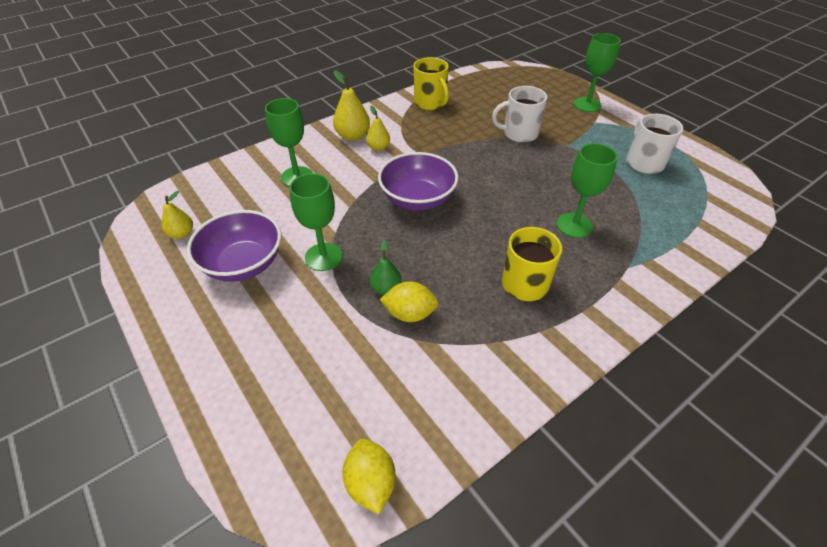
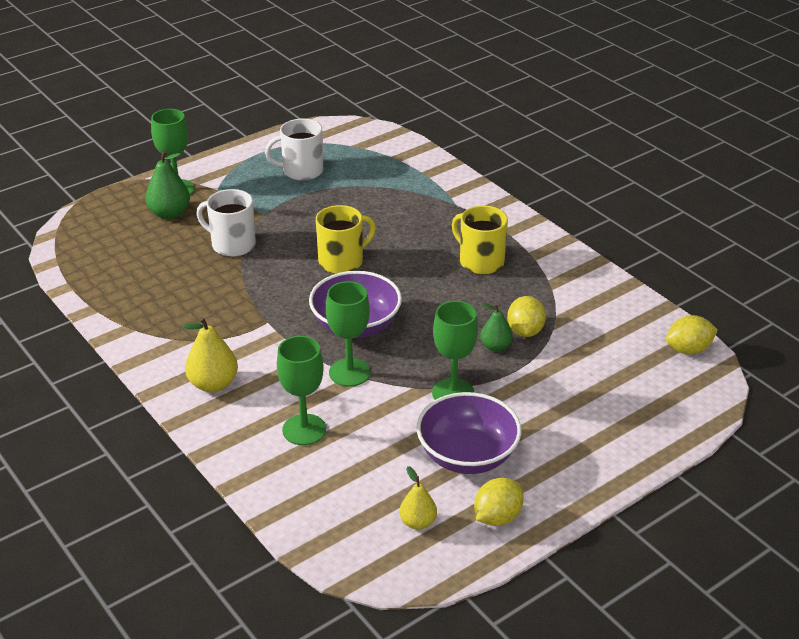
camera: 90 degrees left, 10 degrees down
yellow pear [366,106,390,151] -> none
yellow mug [414,57,449,110] -> yellow mug moved to [316,205,376,274]
white mug [492,86,547,143] -> white mug turned 120 degrees clockwise [197,189,256,257]
green goblet [557,143,618,238] -> green goblet moved to [326,281,370,387]
none -> green pear [145,150,190,219]
none -> yellow lemon [474,478,524,526]

